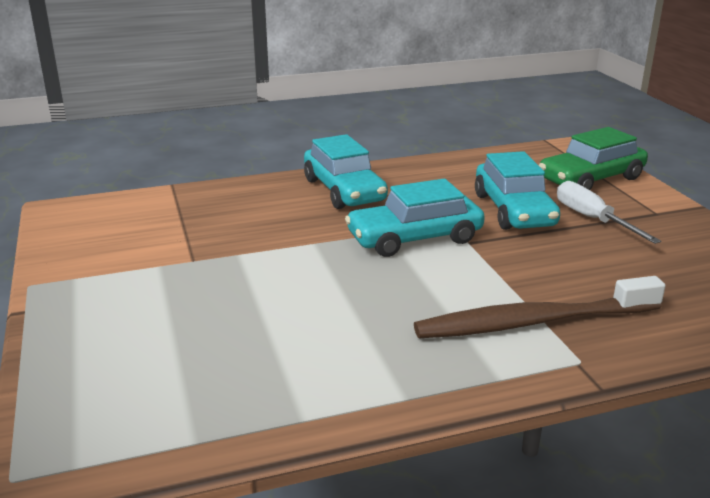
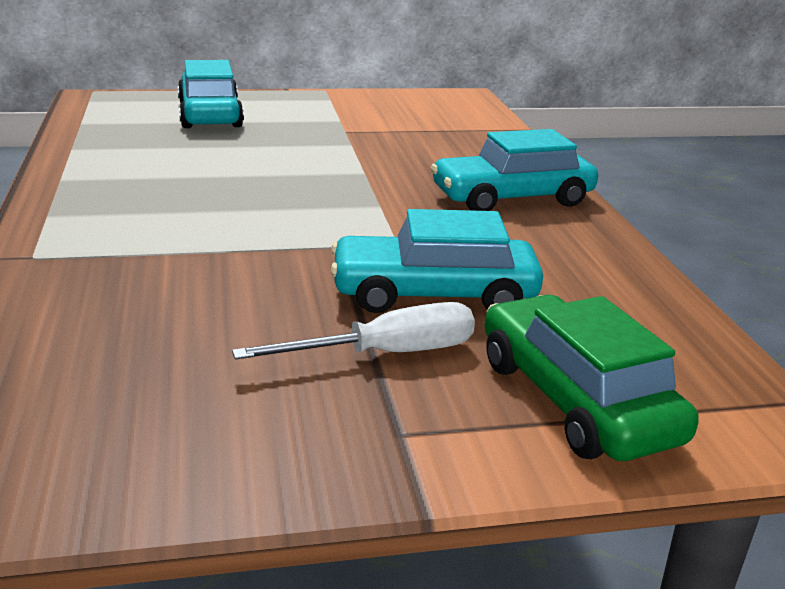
camera: 95 degrees right, 0 degrees up
turquoise car [345,179,485,257] -> turquoise car moved to [178,60,244,128]
brown toothbrush [414,276,666,339] -> none

